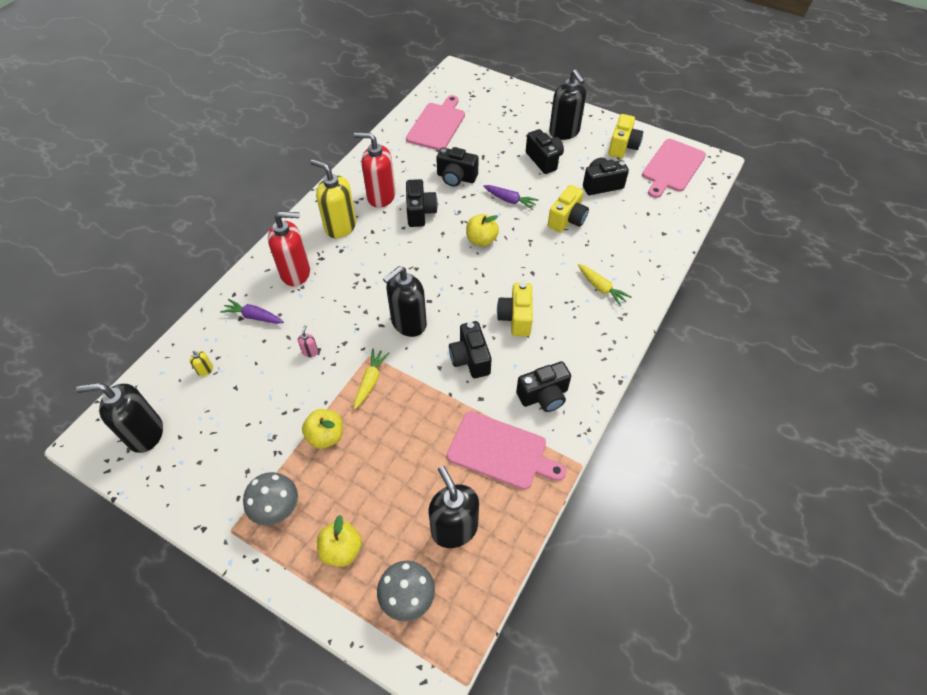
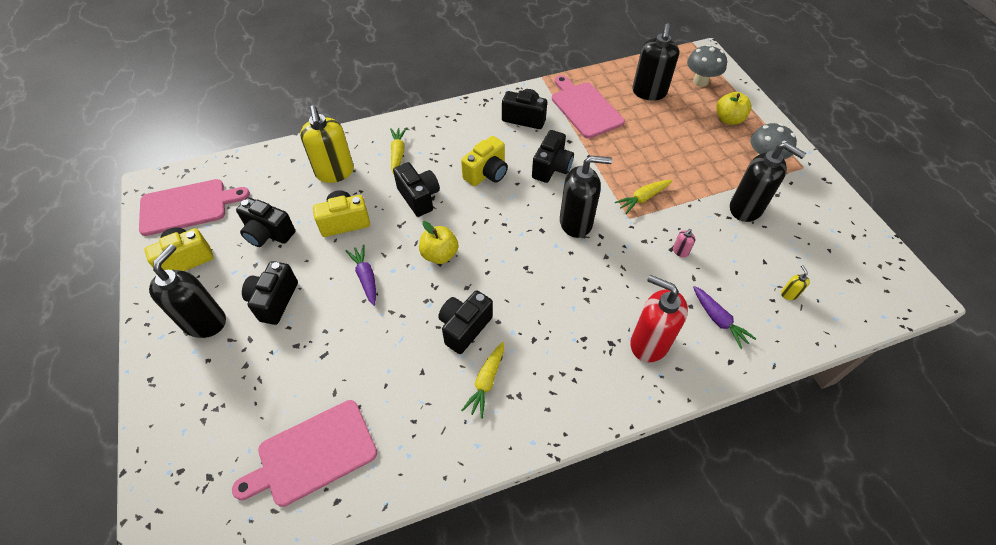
camera: 140 degrees left, 0 degrees up
black soap dispenser [76,383,163,453] -> black soap dispenser moved to [730,142,806,222]
yellow apple [302,409,343,449] -> none
yellow soap dispenser [310,159,356,238] -> yellow soap dispenser moved to [300,106,354,183]
red soap dispenser [354,132,395,208] -> yellow carrot [461,342,504,419]
black camera [436,147,479,187] -> black camera moved to [393,162,440,217]

